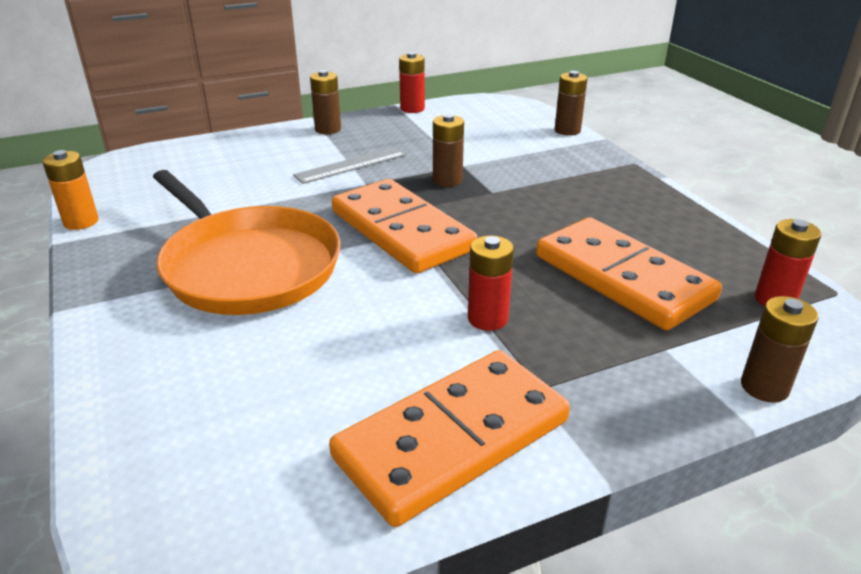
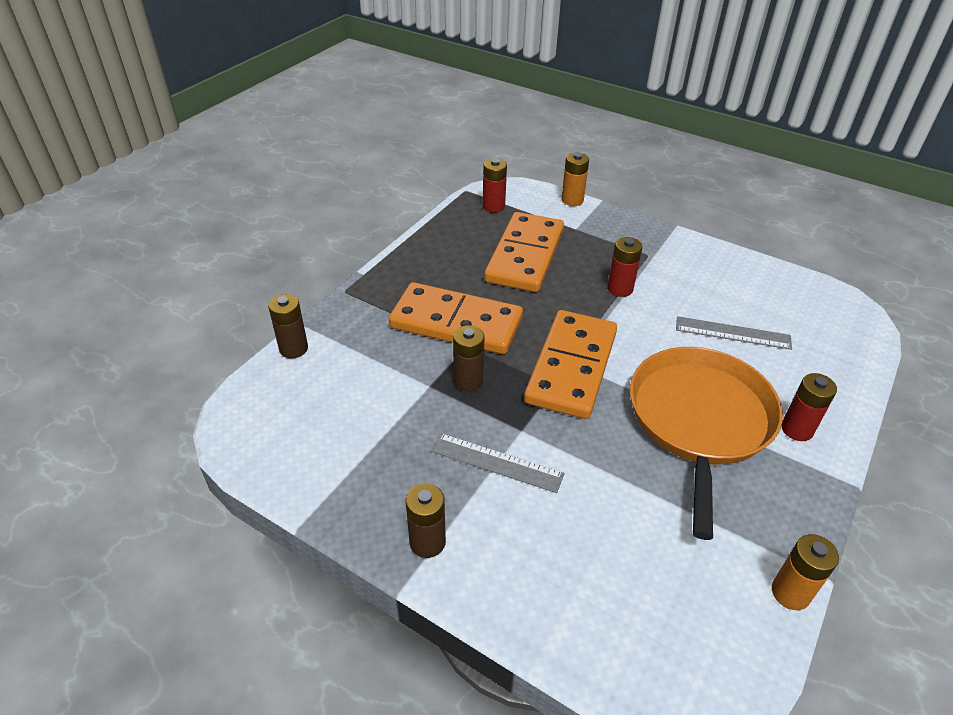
camera: 125 degrees left, 10 degrees up
orange domino [329,350,570,527] -> orange domino moved to [389,282,523,354]
red battery [399,52,425,113] -> red battery moved to [781,373,837,441]
brown battery [741,296,819,403] -> orange battery [561,153,589,206]
none -> grey ruler [676,316,792,350]

